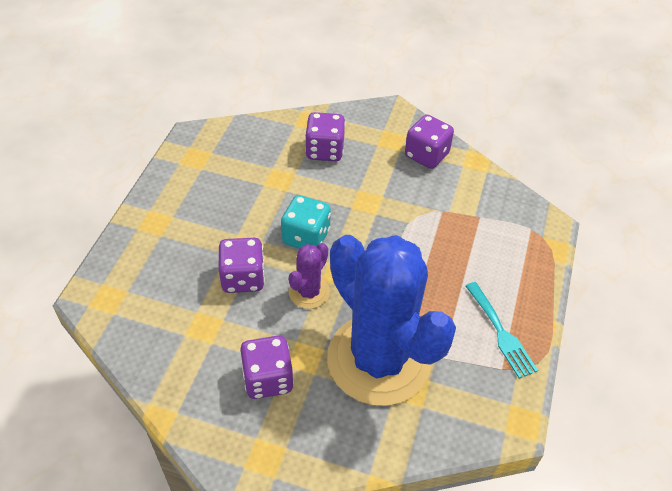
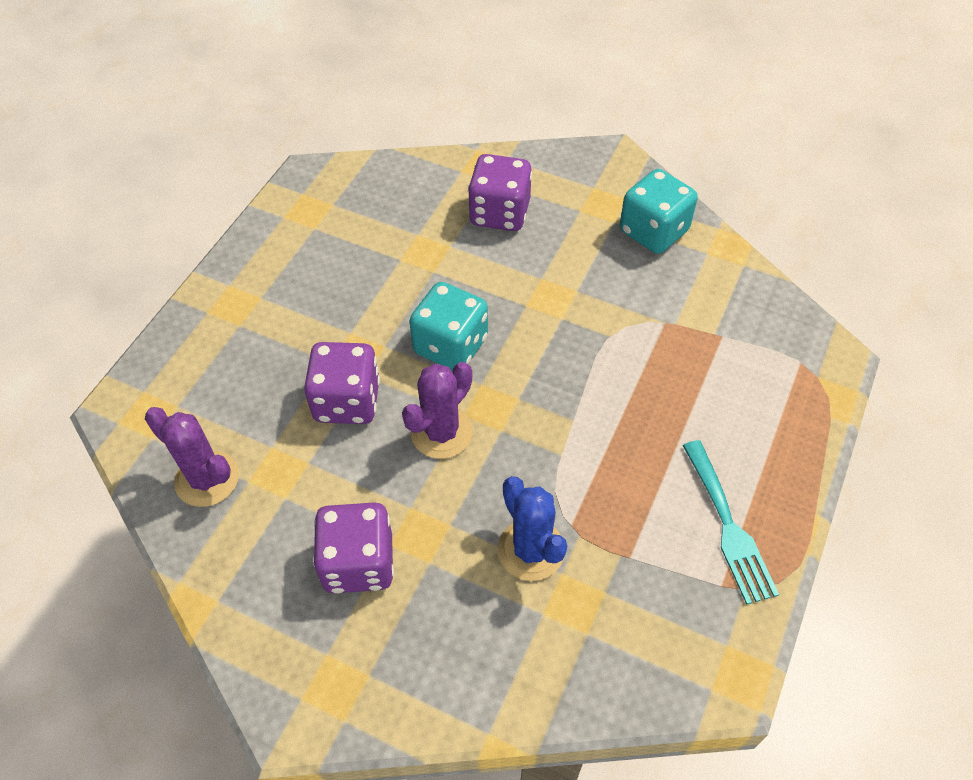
camera: 10 degrees right, 5 degrees up
blue cactus [327,235,456,406] -> blue cactus [498,476,567,581], size x0.42
purple dice [405,114,454,169] -> turquoise dice [620,169,698,254]
none -> purple cactus [145,407,239,507]

